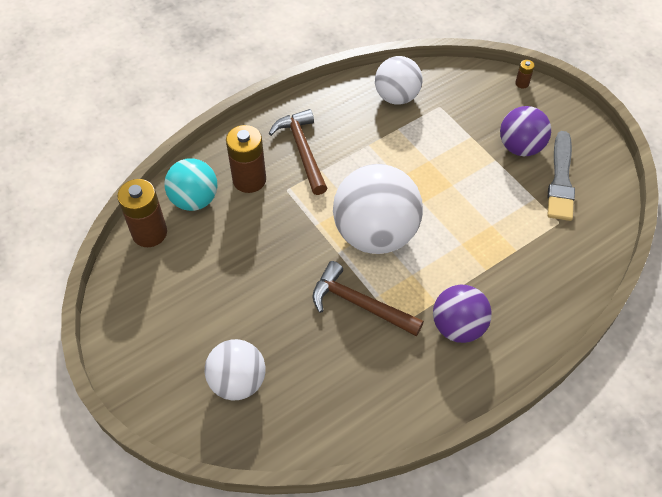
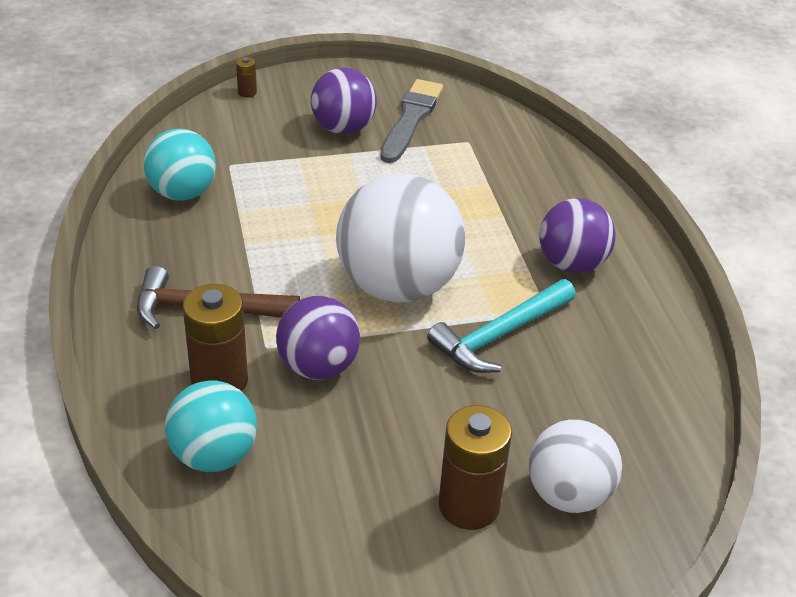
camera: 70 degrees left, 15 degrees down
brown battery [117,179,167,247] -> brown battery moved to [439,405,512,530]
brown hammer [312,261,424,336] -> turquoise hammer [427,279,576,373]
white ball [375,56,423,105] -> turquoise ball [143,129,216,200]
grey brush [547,131,575,221] -> grey brush turned 105 degrees counterclockwise [380,79,443,163]
none -> purple ball [276,296,360,380]

